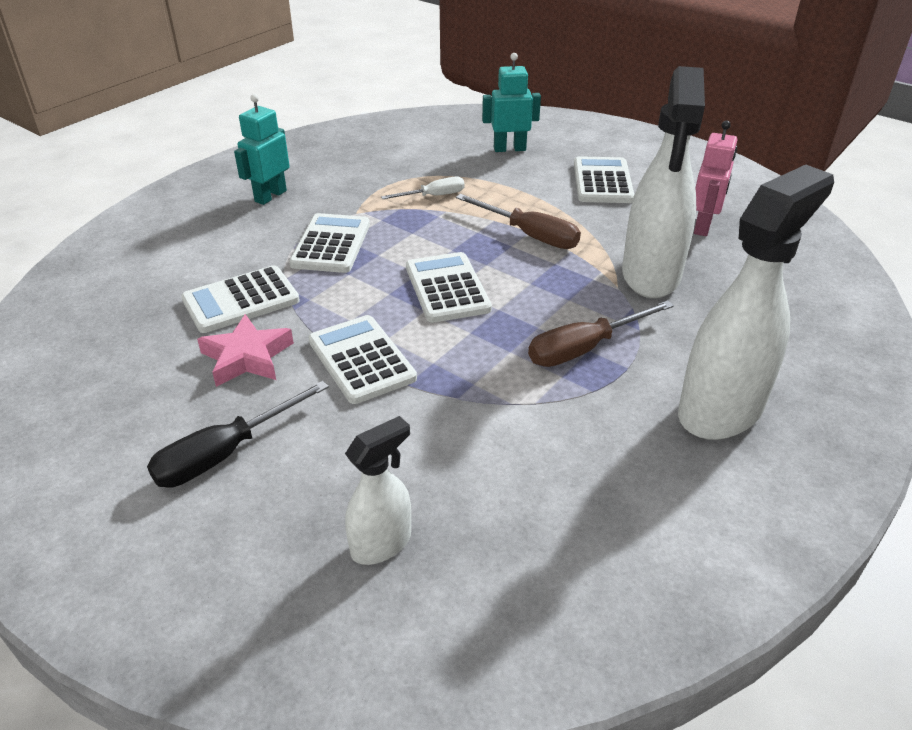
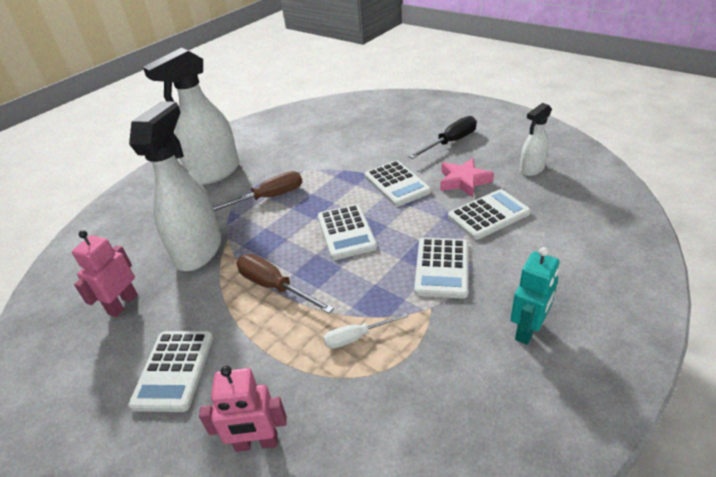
camera: 175 degrees left, 0 degrees up
white spray bottle [345,416,411,565] -> white spray bottle moved to [519,103,552,176]
turquoise robot [482,53,541,152] -> pink robot [199,366,287,452]

